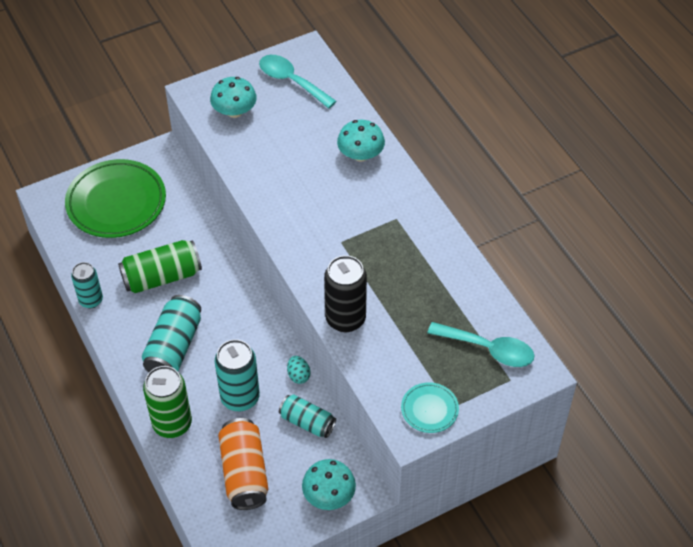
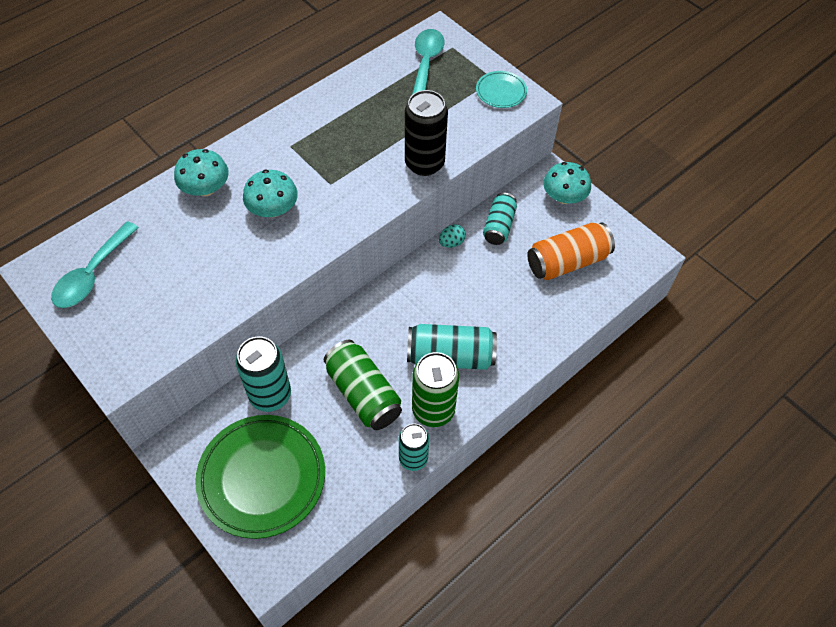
camera: 105 degrees left, 5 degrees up
green can [143,366,192,438] -> green can moved to [412,352,459,427]
turquoise mushroom [210,77,257,118] -> turquoise mushroom moved to [243,170,298,217]
turquoise can [215,339,260,411] -> turquoise can moved to [236,336,291,412]

